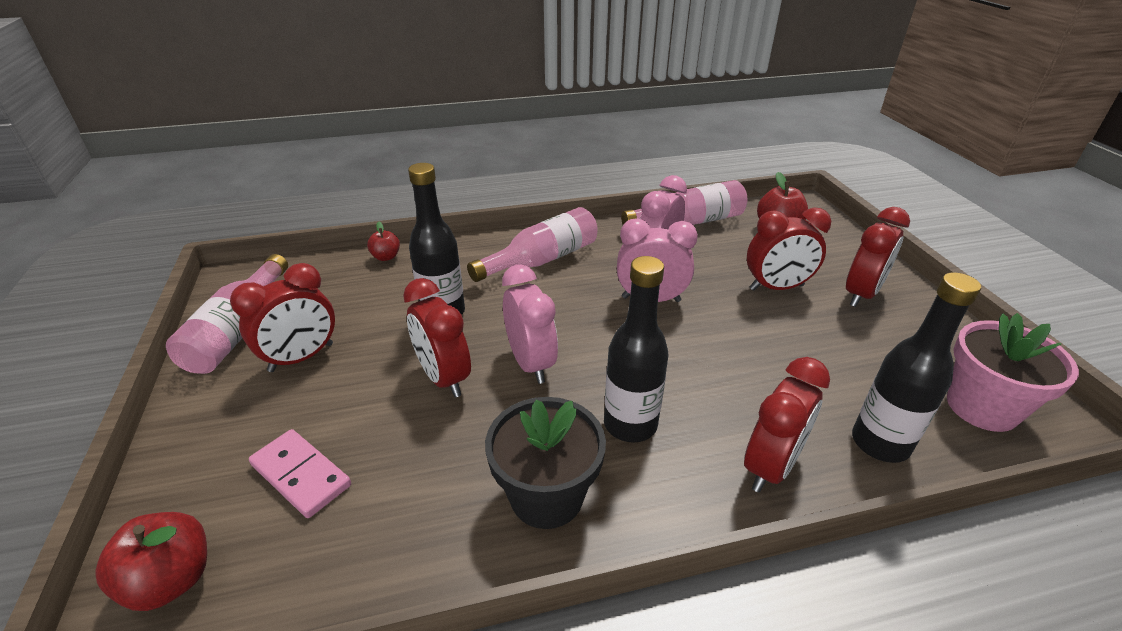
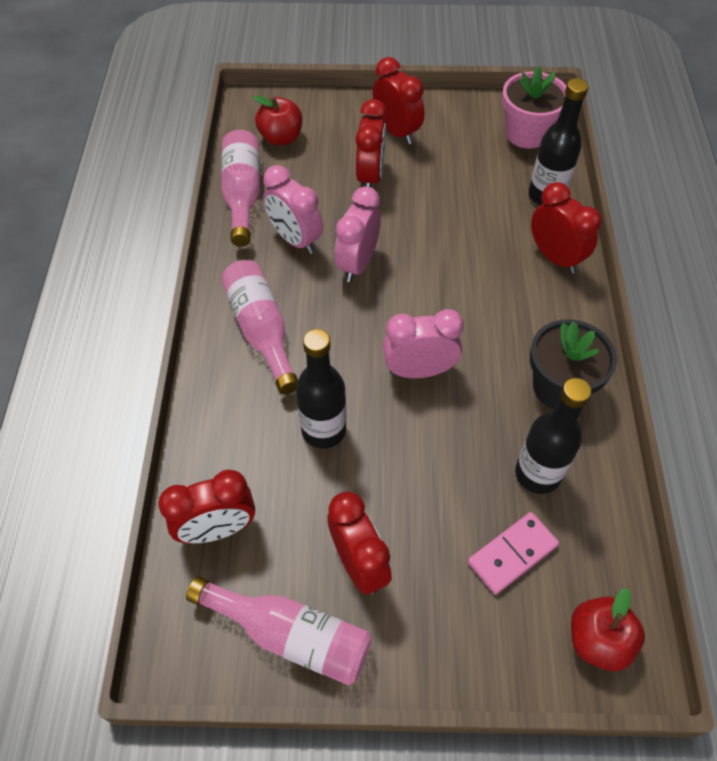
camera: 75 degrees left, 20 degrees up
red apple [367,222,400,261] -> none
red clock [403,278,471,397] -> red clock moved to [158,470,255,544]
black bottle [604,256,668,443] -> black bottle moved to [515,378,592,494]

